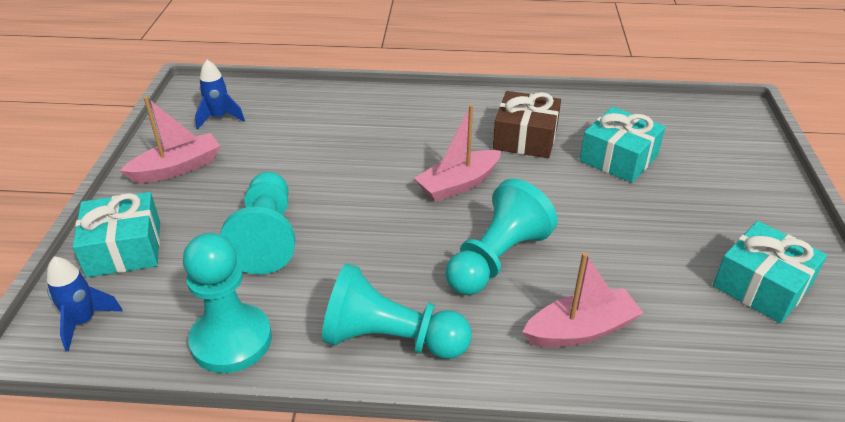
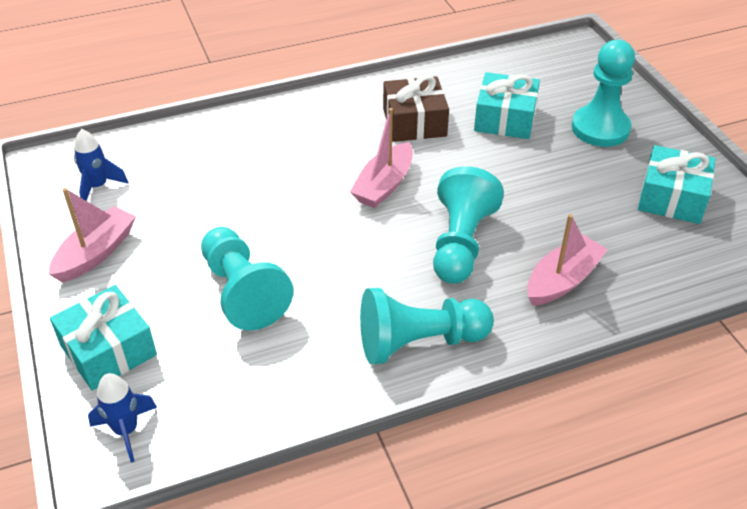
camera: 25 degrees left, 5 degrees up
turquoise pawn [183,233,272,373] -> turquoise pawn moved to [571,40,635,147]

